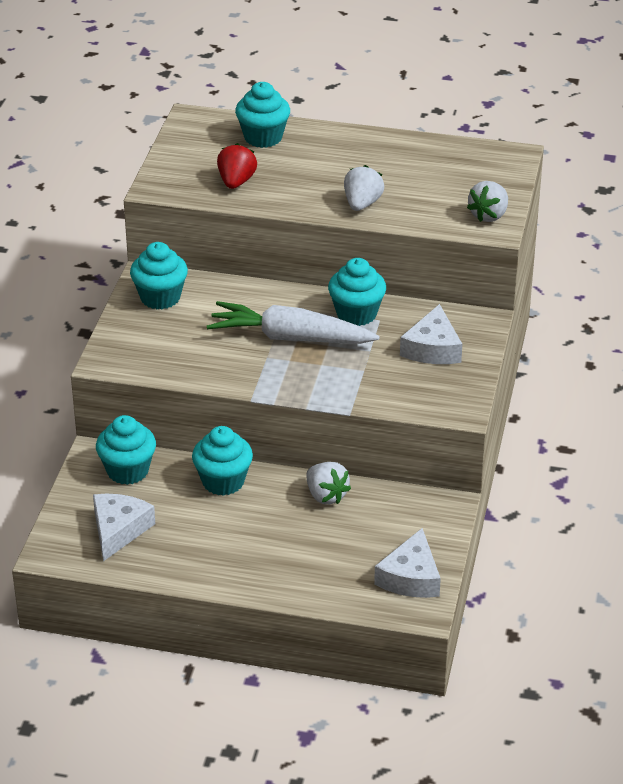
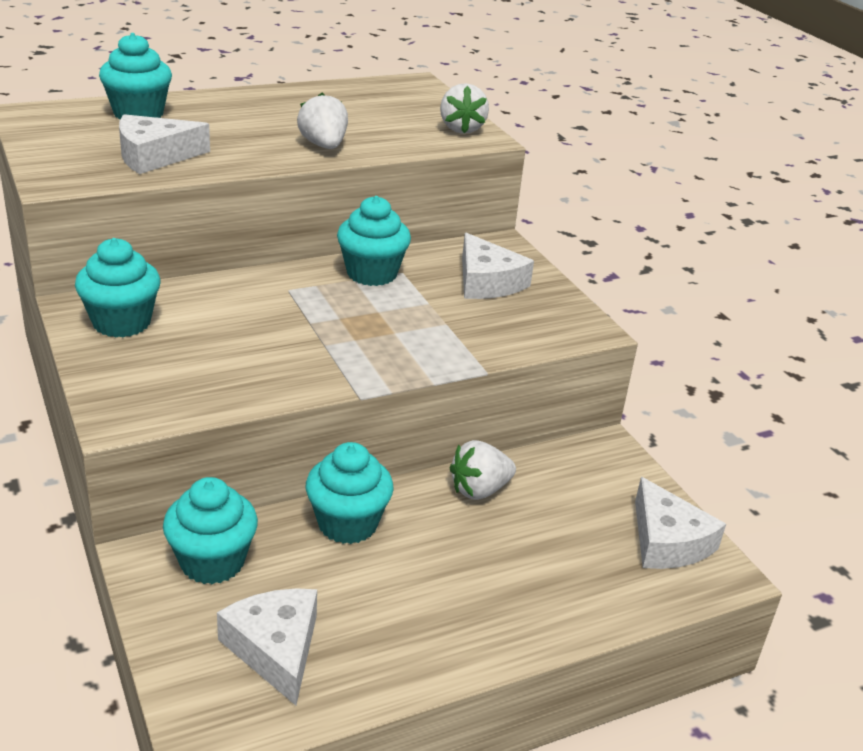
camera: 40 degrees left, 5 degrees down
white carrot [207,301,380,344] -> none
red strawberry [217,143,257,189] -> white cheese [119,114,210,174]
white strawberry [306,462,351,504] -> white strawberry turned 135 degrees clockwise [449,440,516,500]

